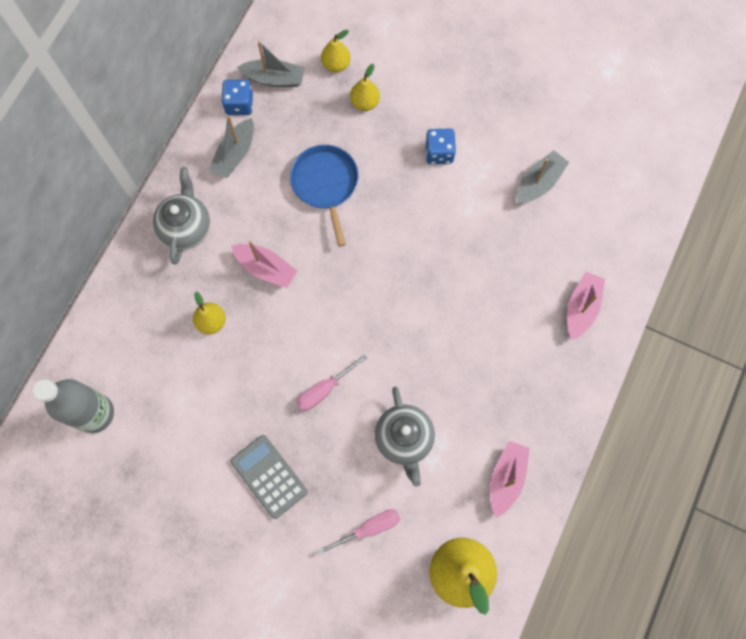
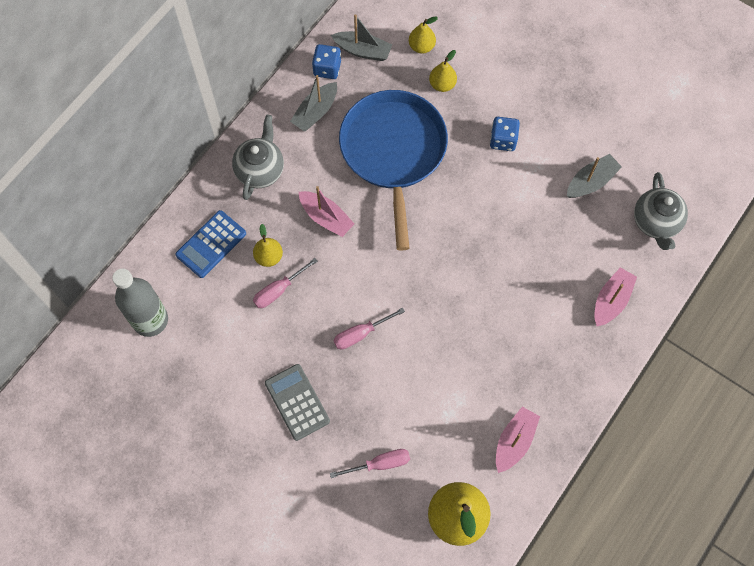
camera: 10 degrees right, 5 degrees down
blue pan [290,145,359,247] -> blue pan [339,90,448,250], size x1.70
grey teapot [375,386,435,487] -> grey teapot moved to [634,172,688,250]
none -> blue calculator [175,210,246,278]
none -> pink screwdriver [253,258,318,308]

